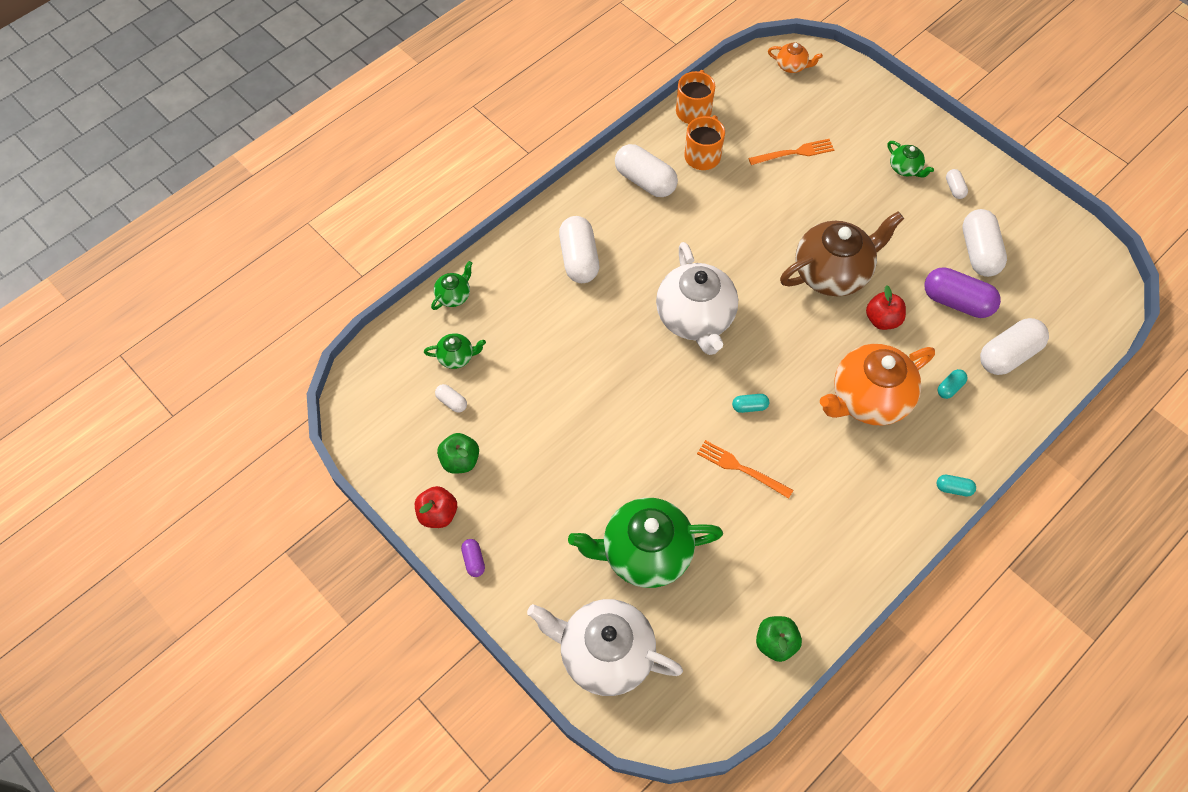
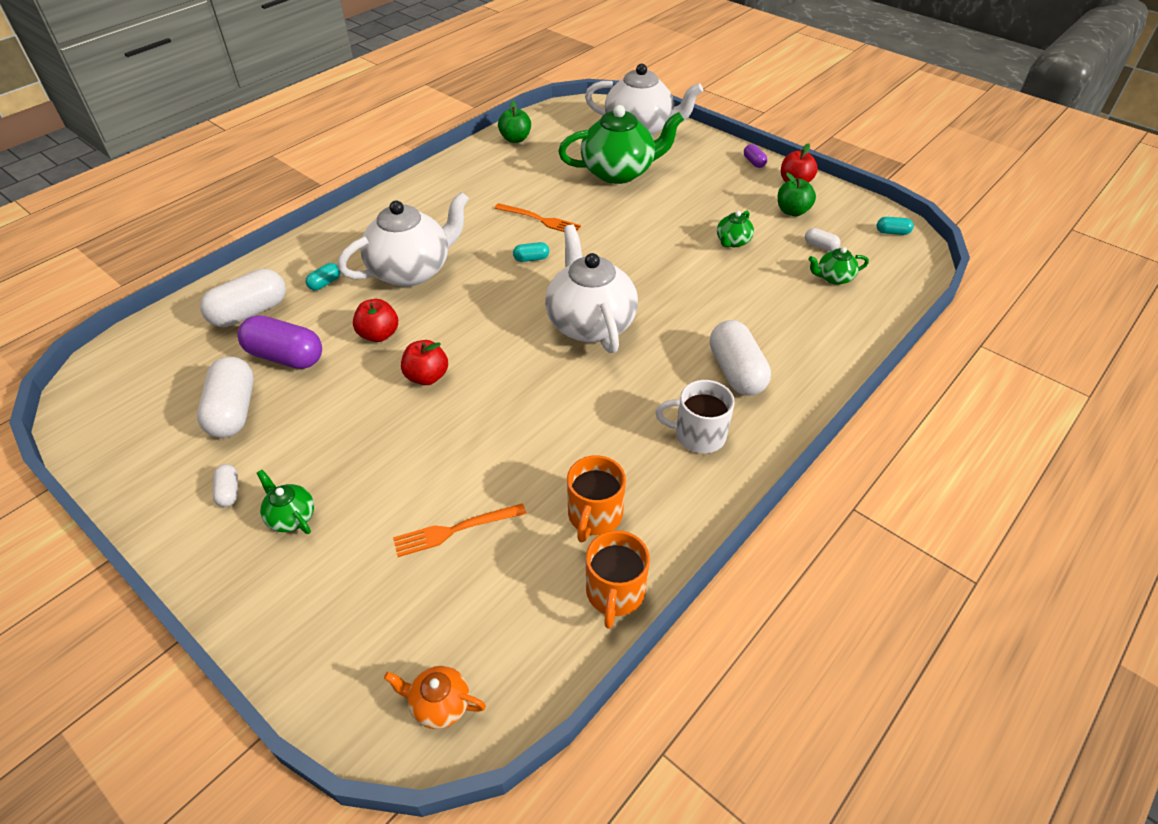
camera: 175 degrees right, 15 degrees down
green teapot [431,261,472,310] -> green teapot moved to [717,211,754,247]
white capsule [615,144,678,197] -> none
brown teapot [780,211,904,296] -> red apple [401,340,448,385]
orange teapot [820,344,935,426] -> white teapot [337,192,469,287]
turquoise capsule [936,475,976,496] -> turquoise capsule moved to [877,217,914,235]
none -> white mug [655,380,735,453]

